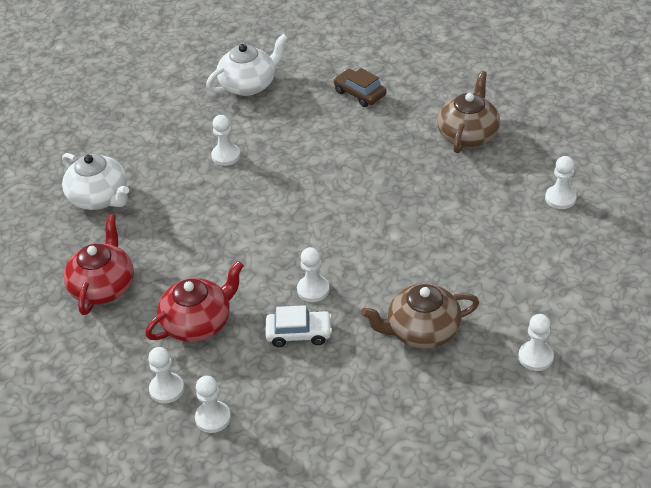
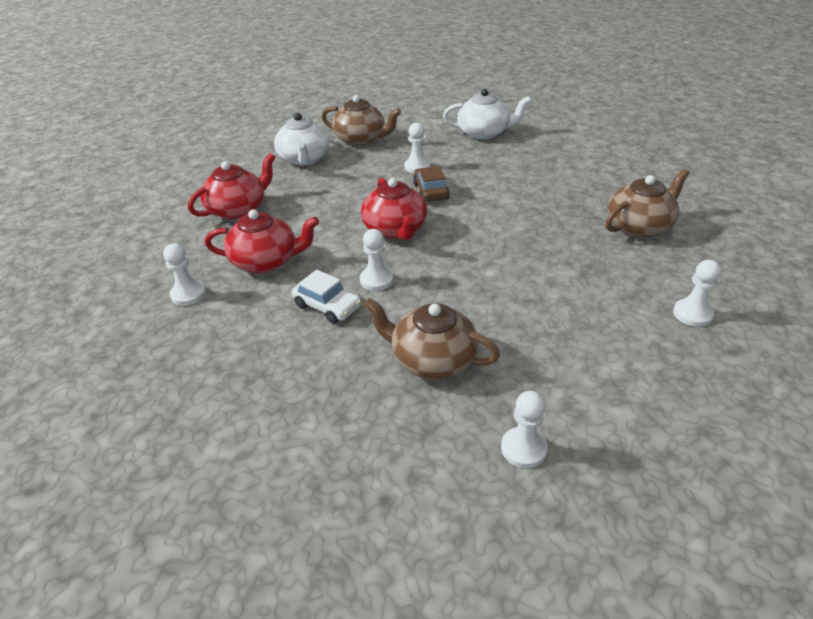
camera: 35 degrees right, 5 degrees down
white pawn [195,376,231,433] -> none
brown car [333,68,386,107] -> brown car moved to [413,166,450,202]
none -> brown teapot [322,95,401,146]
none -> red teapot [361,178,427,240]

